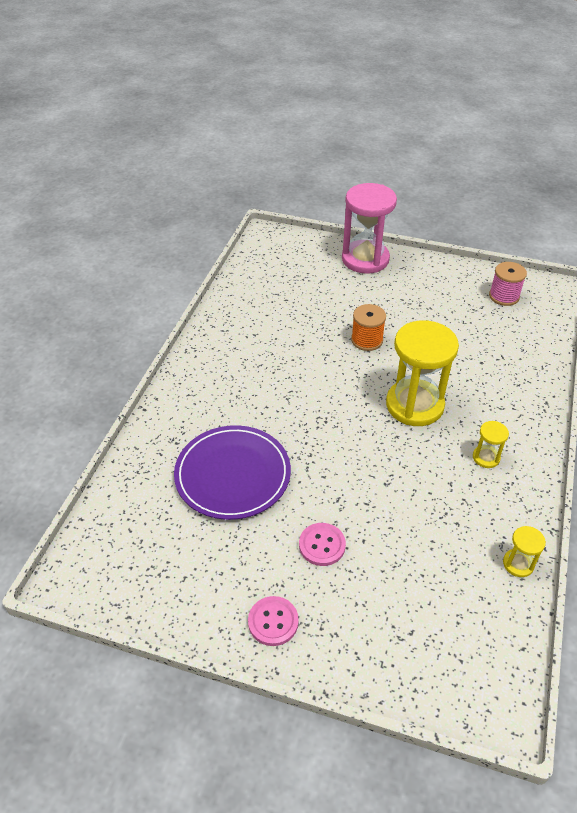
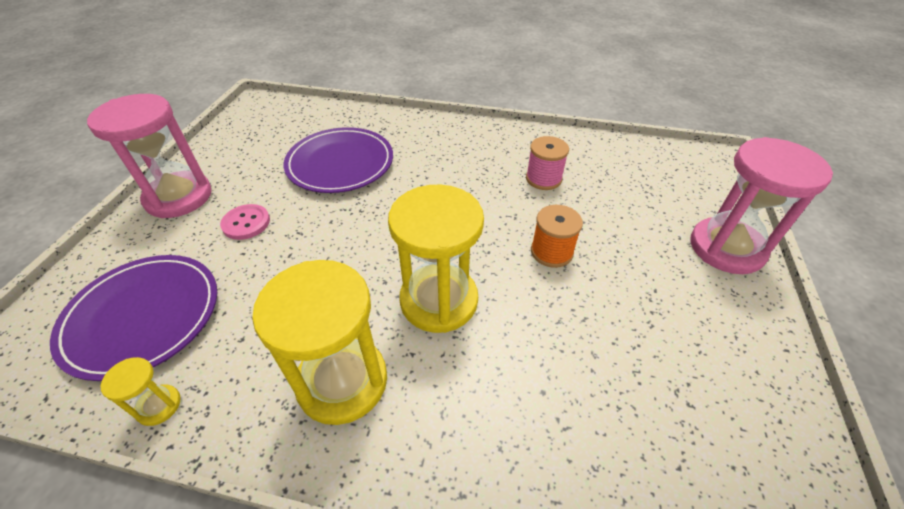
camera: 85 degrees right, 0 degrees up
pink button [248,596,299,646] -> pink hourglass [87,94,212,218]
yellow hourglass [473,421,509,468] -> yellow hourglass [252,260,387,425], size x2.27
pink spool [489,262,527,306] -> pink spool moved to [526,136,569,190]
none -> purple plate [50,255,217,381]

